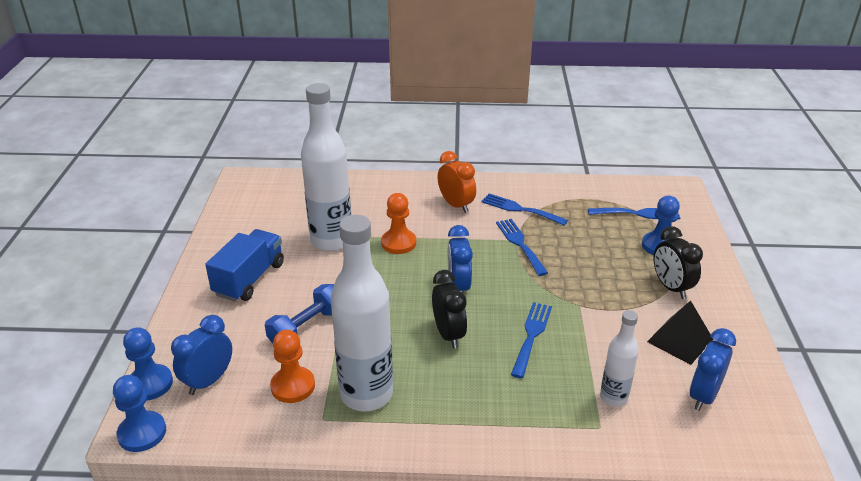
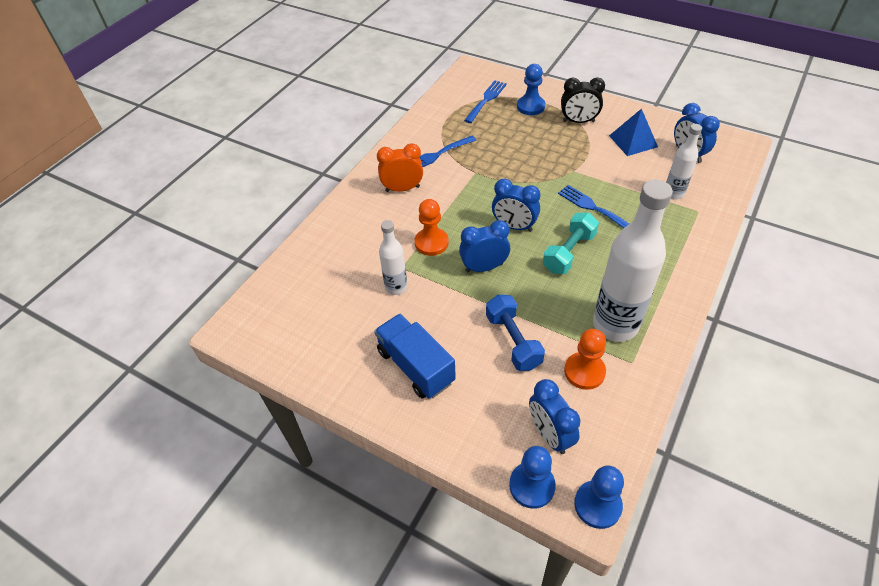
camera: 60 degrees left, 15 degrees up
white bottle [301,83,351,251] -> white bottle [379,220,407,295], size x0.52
black clock [432,270,467,349] -> turquoise dumbbell [543,212,599,274]
blue fork [496,219,548,276] -> none
black pyramid [647,300,714,365] -> blue pyramid [609,109,658,156]
none -> blue clock [459,220,510,273]

